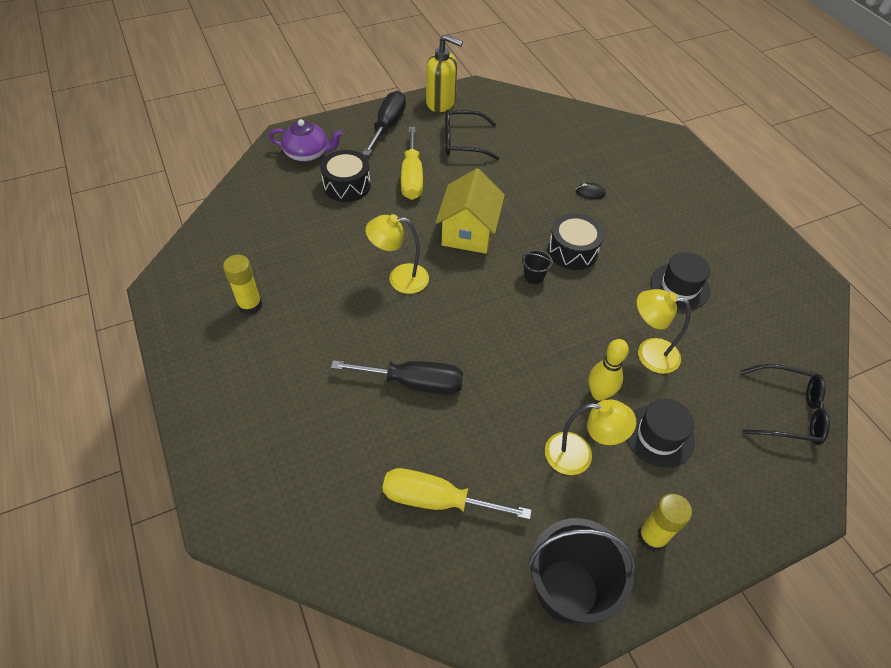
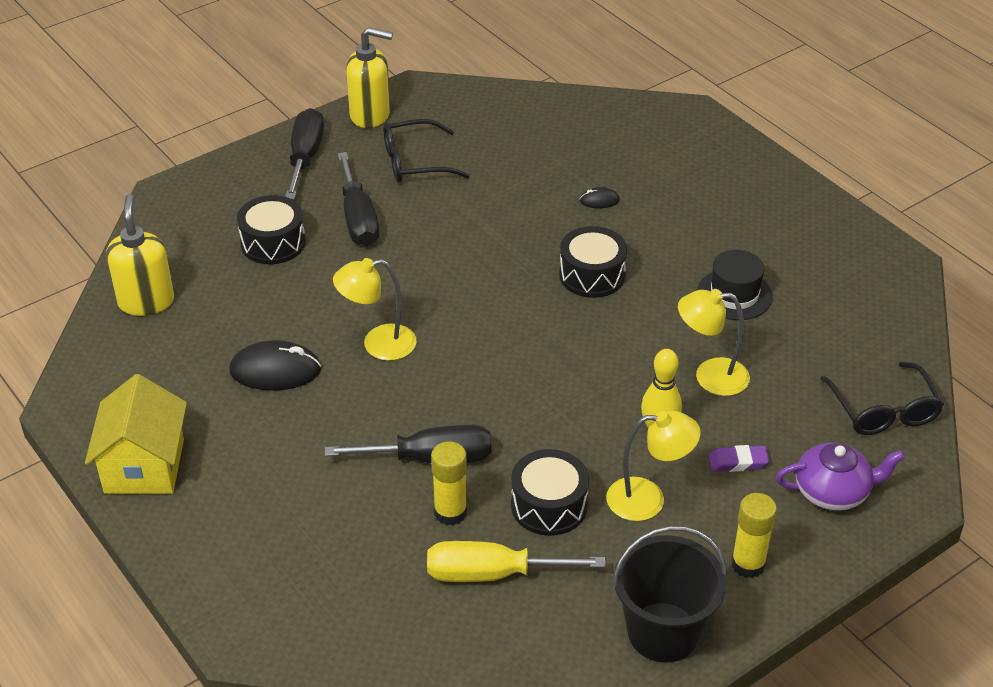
camera: 10 degrees left, 10 degrees down
yellow glue stick [223,255,262,315] -> yellow glue stick moved to [431,441,467,525]
purple teapot [269,119,343,162] -> purple teapot moved to [776,443,905,511]
yellow screwdriver [401,127,423,200] -> black screwdriver [338,152,379,246]
yellow house [436,168,505,254] -> yellow house moved to [85,374,187,494]
black bucket [522,249,553,284] -> none
black hat [627,399,695,468] -> purple eraser [708,445,770,472]
black glasses [741,364,830,445] -> black glasses turned 75 degrees clockwise [820,362,944,435]
none -> yellow soap dispenser [106,194,174,316]
none -> black mouse [229,340,321,391]
none -> black drum [511,449,589,536]

